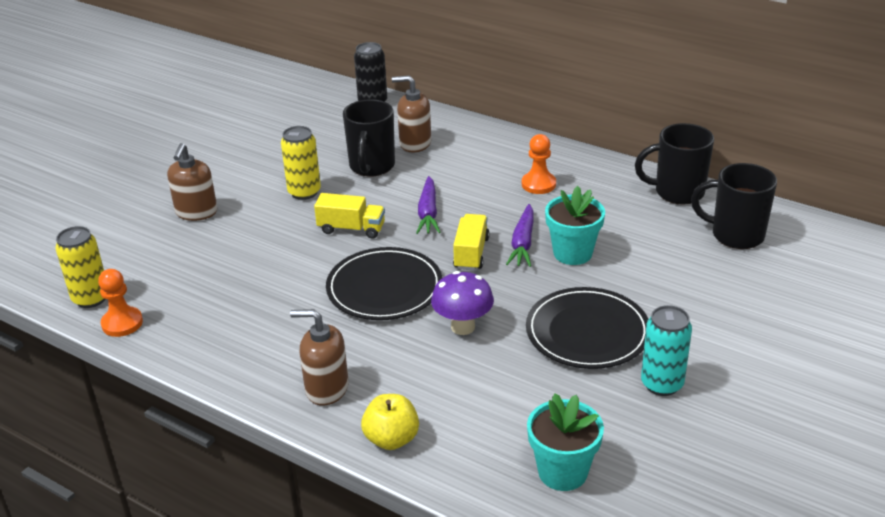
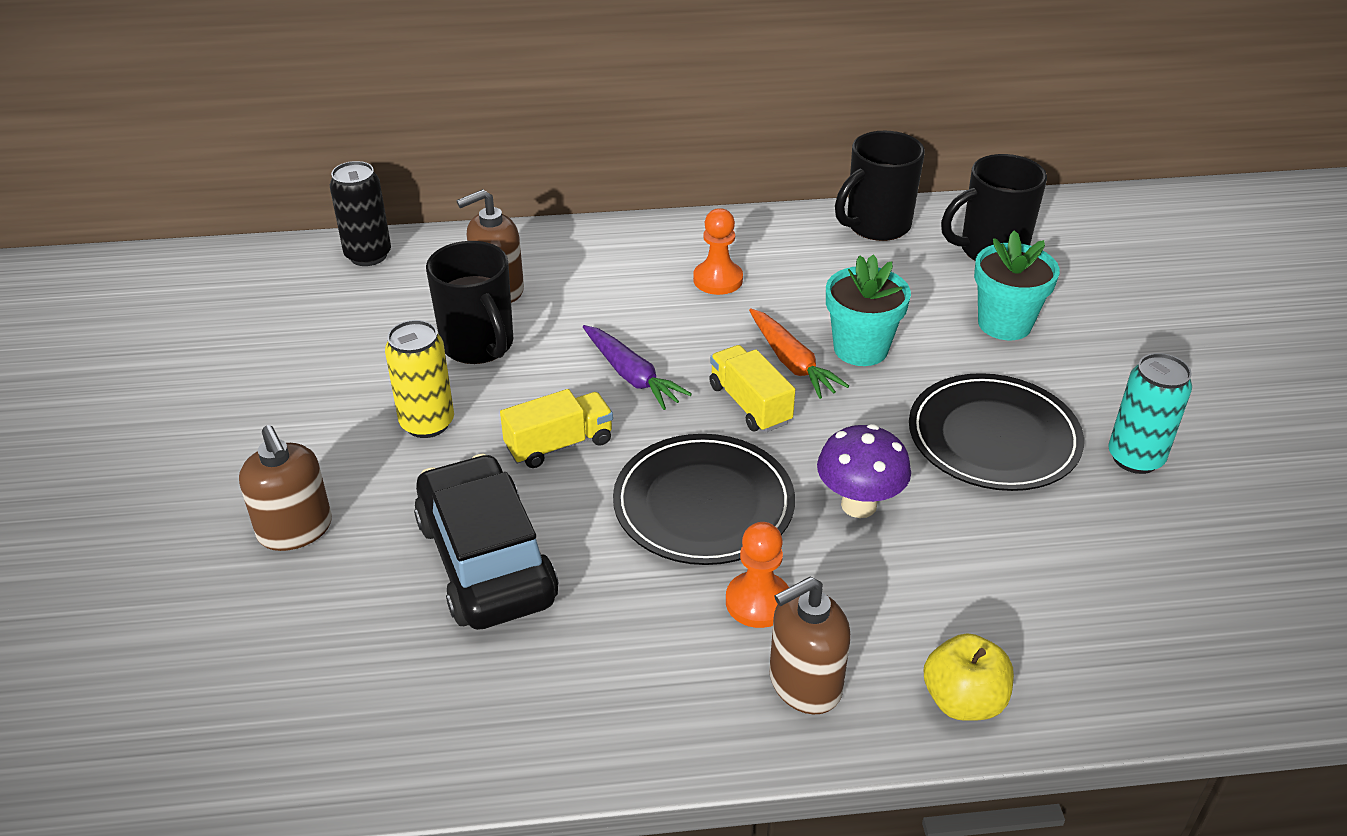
camera: 40 degrees left, 5 degrees up
yellow can [55,226,105,308] -> none
orange pawn [98,269,143,337] -> orange pawn moved to [726,522,789,628]
purple carrot [506,204,533,267] -> orange carrot [749,308,849,399]
turquoise flower pot [527,393,604,491] -> turquoise flower pot moved to [974,230,1060,340]
none -> black car [414,454,558,630]

